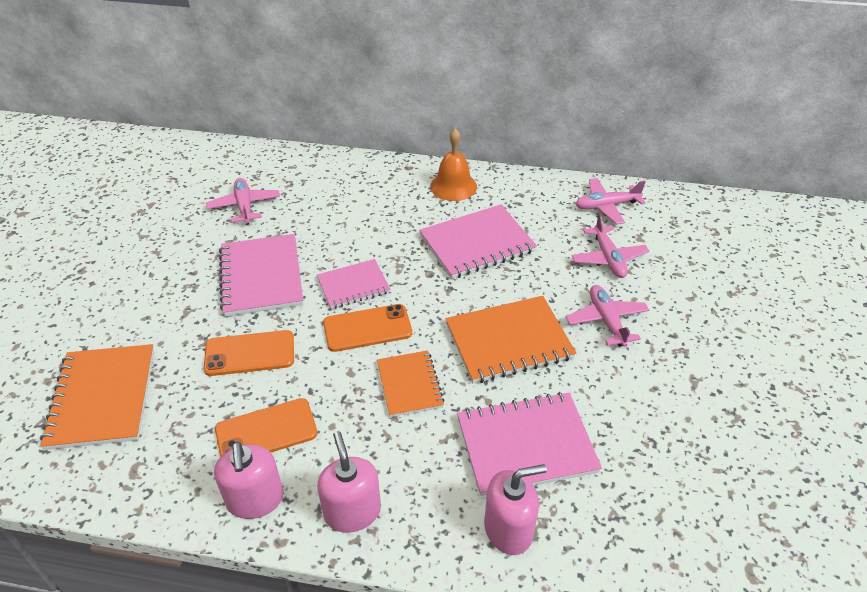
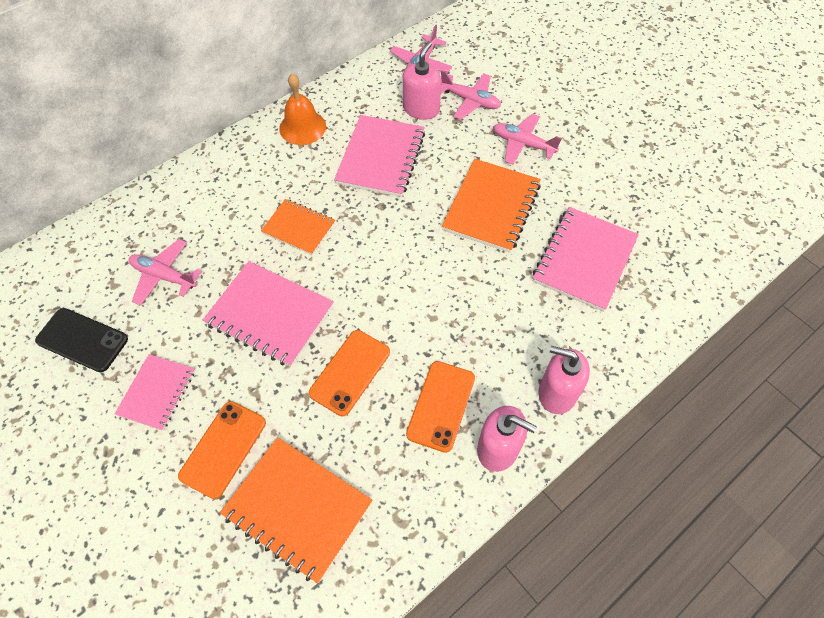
camera: 50 degrees left, 15 degrees up
pink notebook [317,259,390,309] -> pink notebook moved to [115,354,195,431]
orange phone [323,304,412,352] -> orange phone moved to [178,401,266,499]
orange notebook [377,351,444,417] -> orange notebook moved to [261,199,335,255]
pink soap dispenser [484,464,547,555] -> pink soap dispenser moved to [403,41,441,120]
none -> black phone [35,308,128,372]

